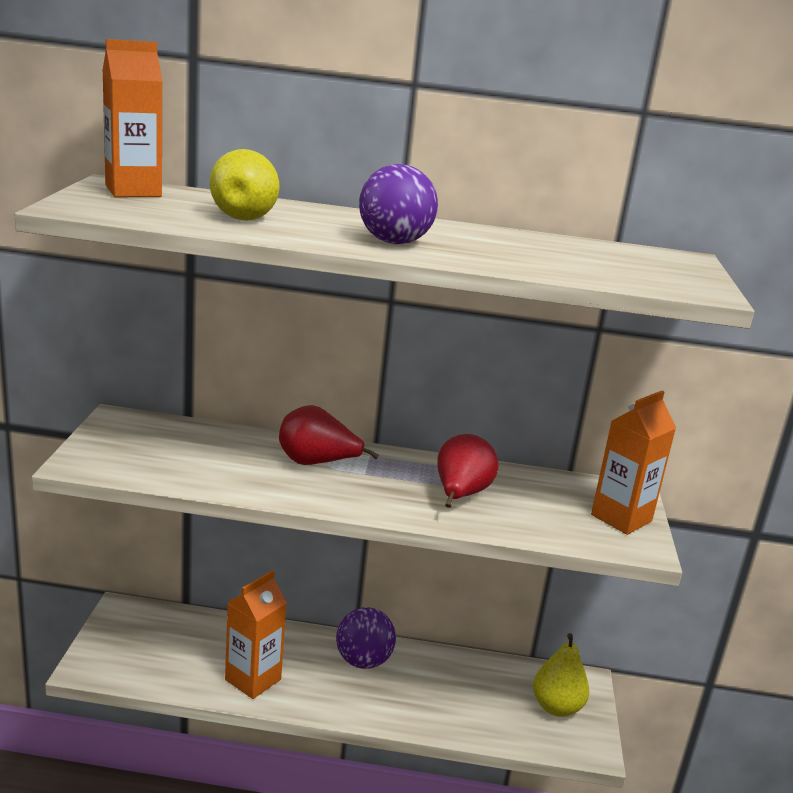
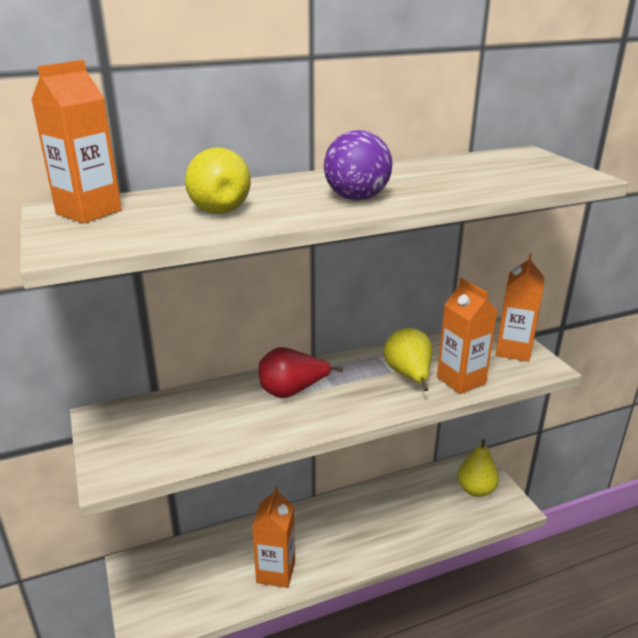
camera: 25 degrees left, 5 degrees up
purple ball [336,607,396,669] -> none
red pear [437,434,498,508] -> yellow pear [384,328,432,391]
none -> orange carton [437,278,497,394]

